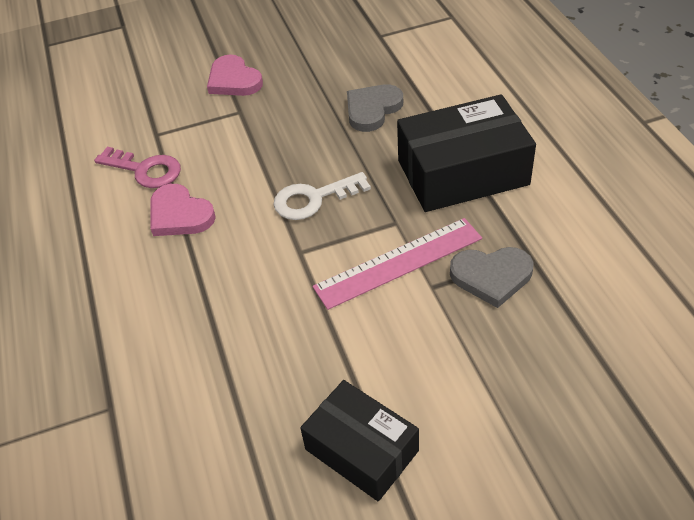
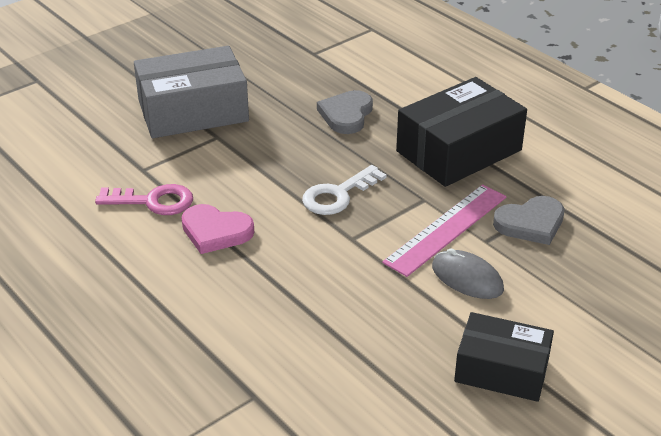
camera: 25 degrees left, 10 degrees down
pink heart [207,54,263,96] -> grey box [134,46,249,138]
none -> grey mouse [432,248,504,299]

